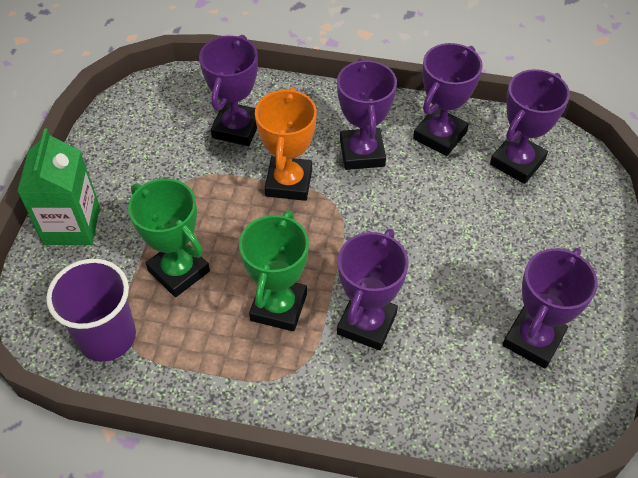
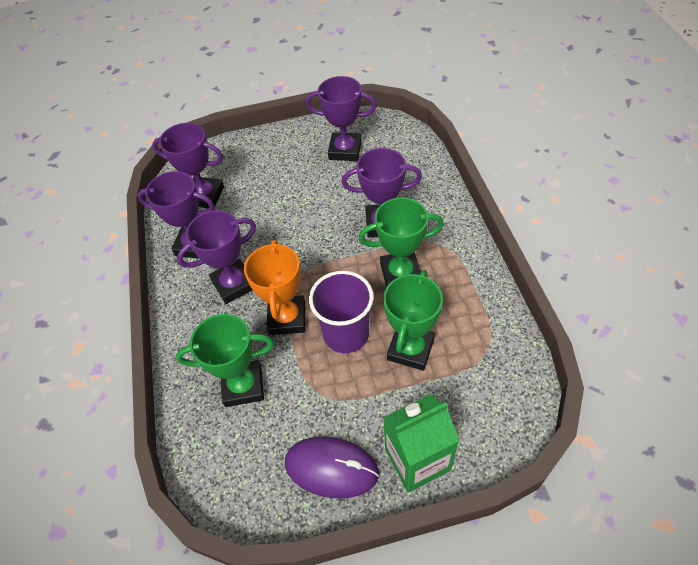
camera: 110 degrees left, 0 degrees up
purple cup [46,259,136,362] -> purple cup moved to [309,271,374,353]
purple trophy [199,35,258,146] -> green trophy [176,314,274,407]
orange trophy [255,87,317,201] -> orange trophy turned 75 degrees counterclockwise [244,240,305,335]
none -> purple mouse [285,436,379,499]

